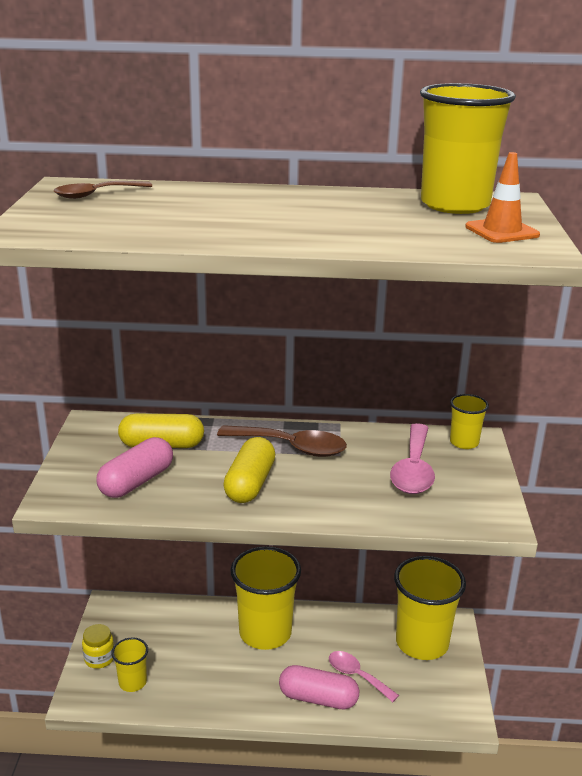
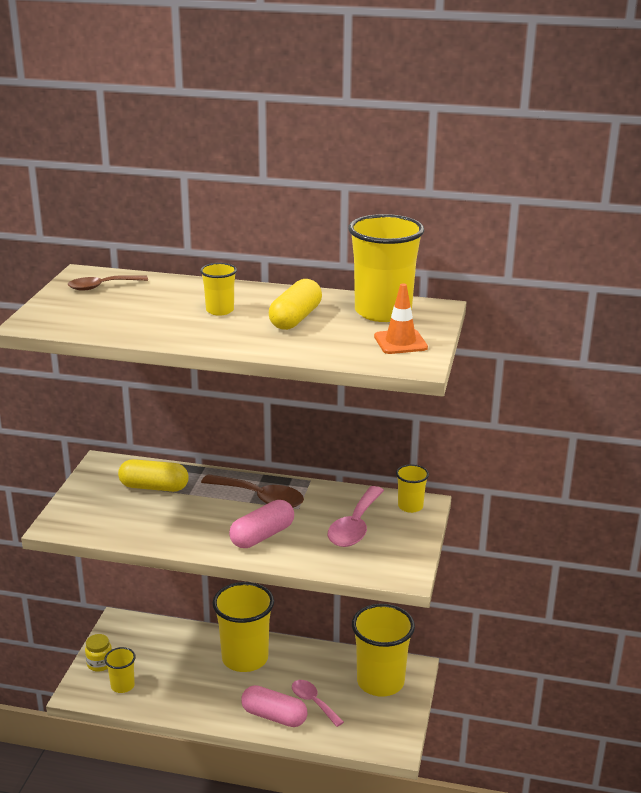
camera: 10 degrees right, 0 degrees up
pink capsule [96,437,173,498] -> pink capsule moved to [229,500,294,548]
yellow capsule [223,437,275,503] -> yellow capsule moved to [269,279,322,330]
none -> yellow cup [200,263,237,316]

